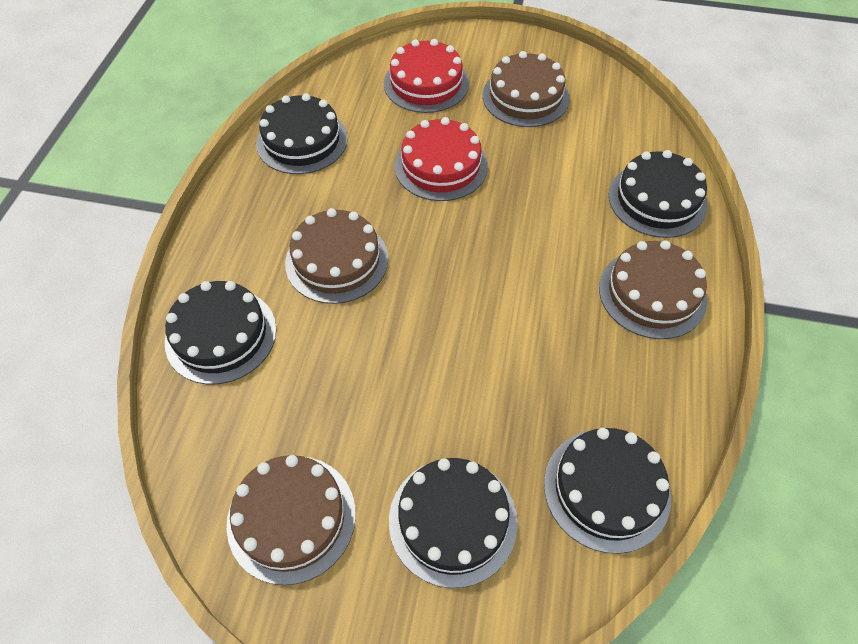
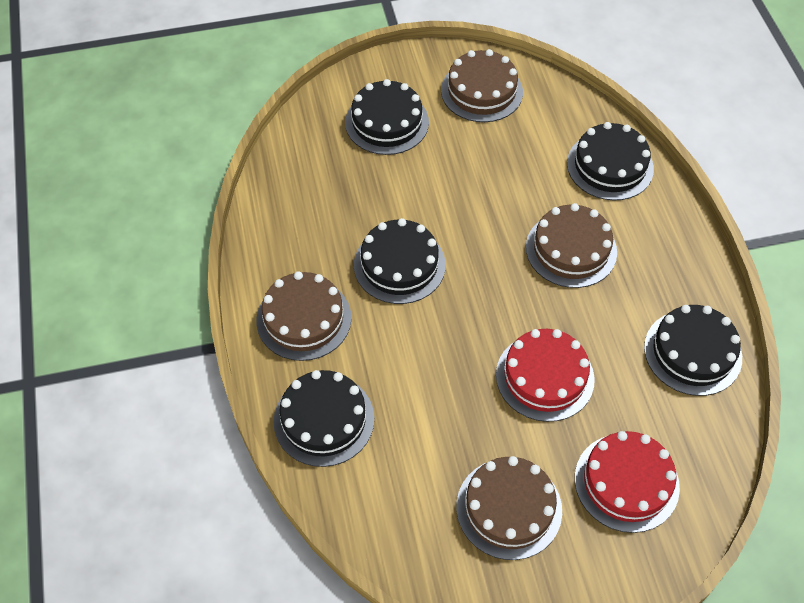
camera: 155 degrees right, 0 degrees up
black cake [544,428,671,554] -> black cake moved to [354,218,446,304]

